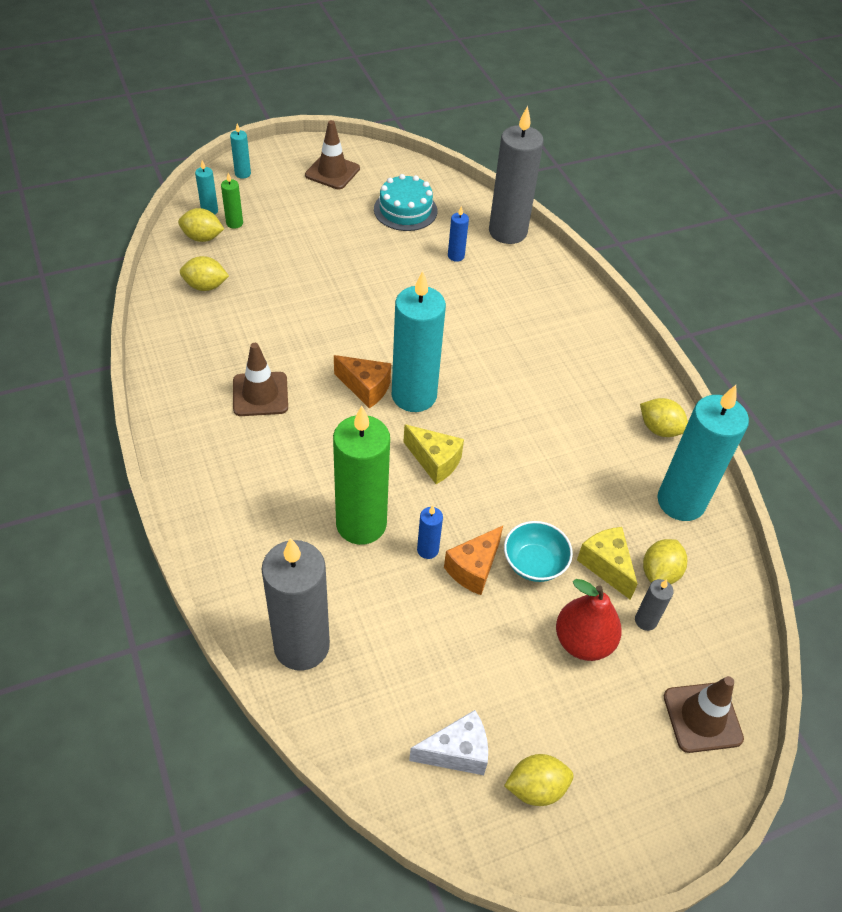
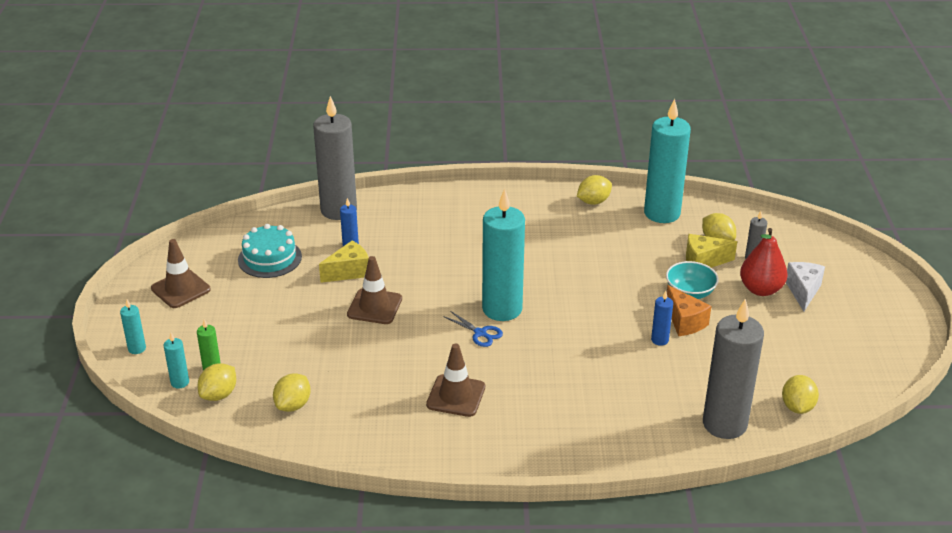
camera: 65 degrees left, 15 degrees down
green candle [333,406,390,545] -> none
orange cheese [334,355,391,408] -> blue scissors [445,311,503,347]
yellow cheese [404,424,464,484] -> yellow cheese moved to [319,241,369,283]
white cheese [409,710,488,775] -> white cheese moved to [786,262,825,311]
yellow lemon [504,754,574,806] -> yellow lemon moved to [782,375,819,414]
brown traffic cone [664,676,744,753] -> brown traffic cone moved to [347,256,402,324]

